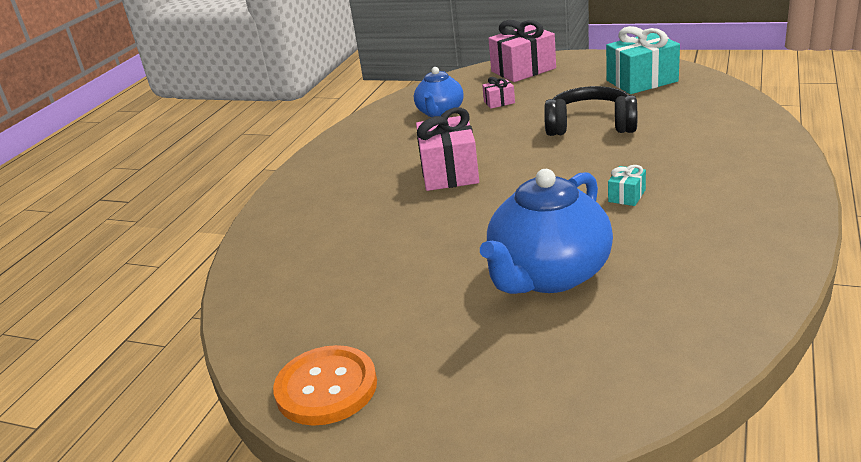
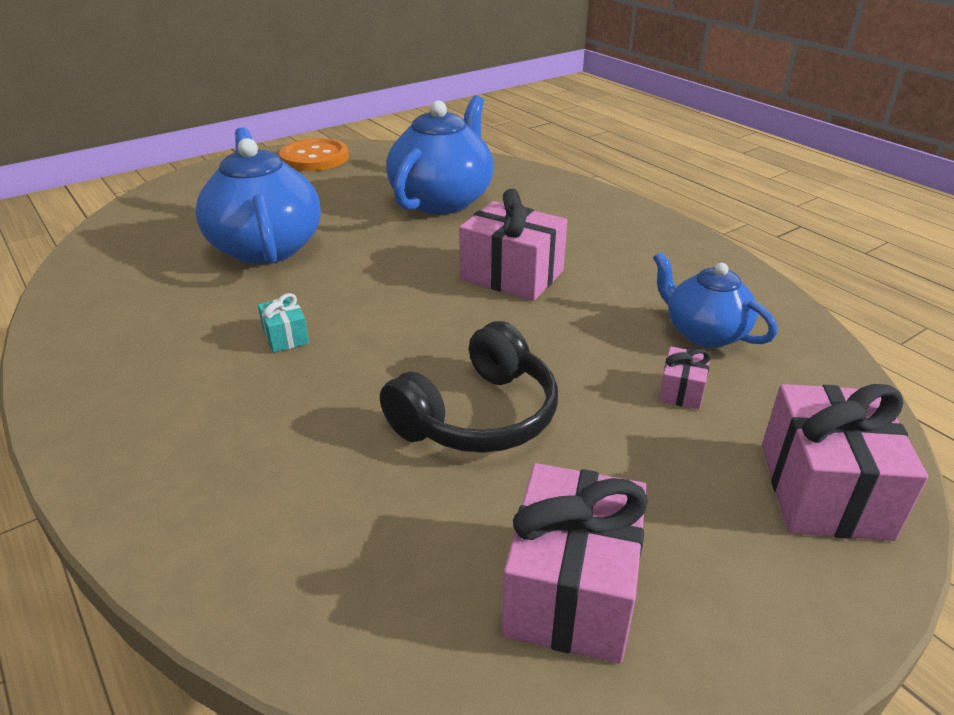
camera: 120 degrees right, 5 degrees up
turquoise gift [606,26,680,94] -> pink gift [502,463,648,663]
none -> blue teapot [386,95,494,214]

